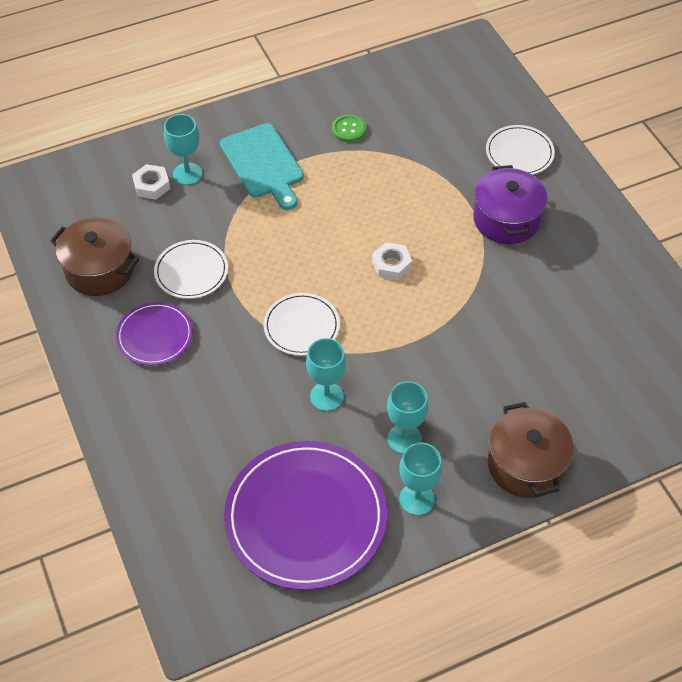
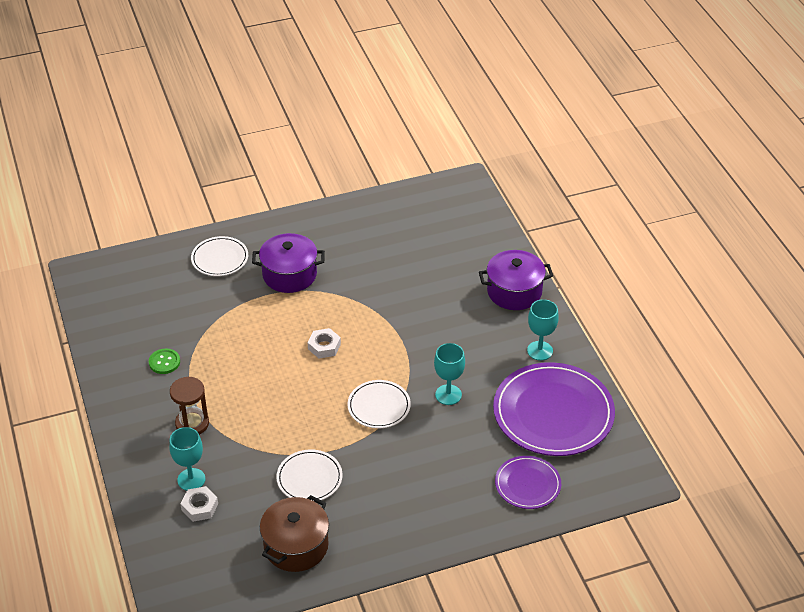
camera: 85 degrees left, 10 degrees down
purple plate [116,302,193,366] -> purple plate moved to [495,456,561,509]
turquoise cutting board [220,123,304,210] -> brown hourglass [170,377,209,435]
turquoise goblet [387,381,429,454] -> none
brown pot [488,402,574,498] -> purple pot [479,250,553,310]

